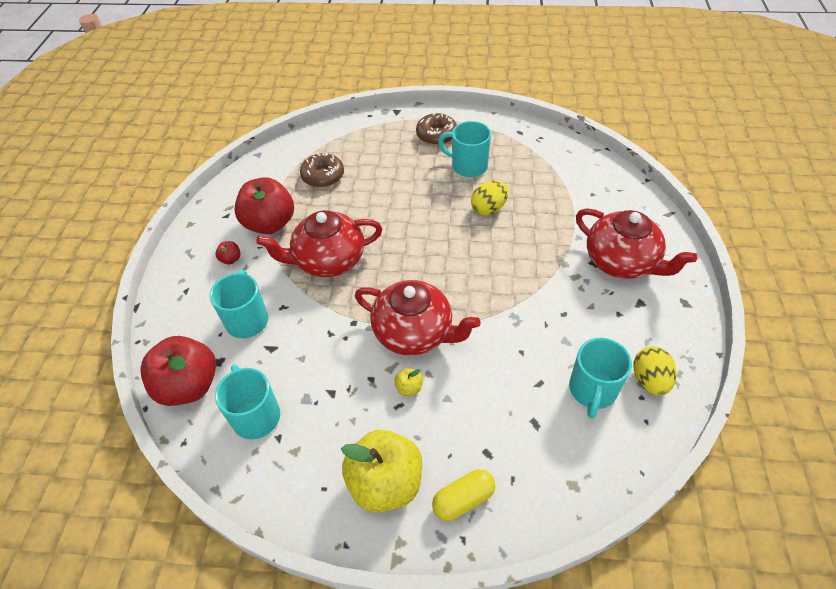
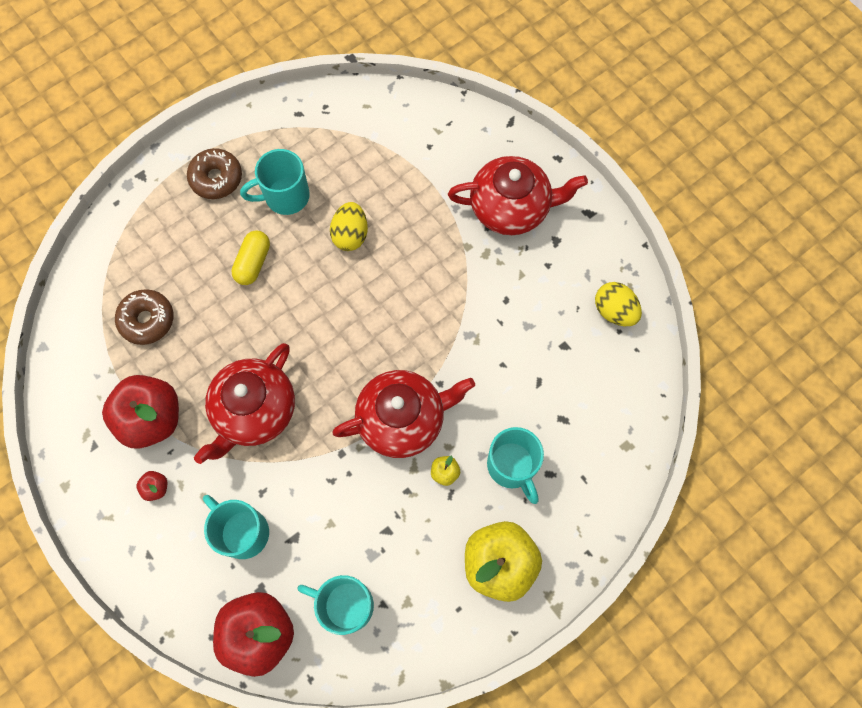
camera: 45 degrees left, 20 degrees up
yellow capsule [432,469,495,521] -> yellow capsule moved to [231,230,270,285]
turquoise mug [569,338,632,419] -> turquoise mug moved to [487,427,544,504]

